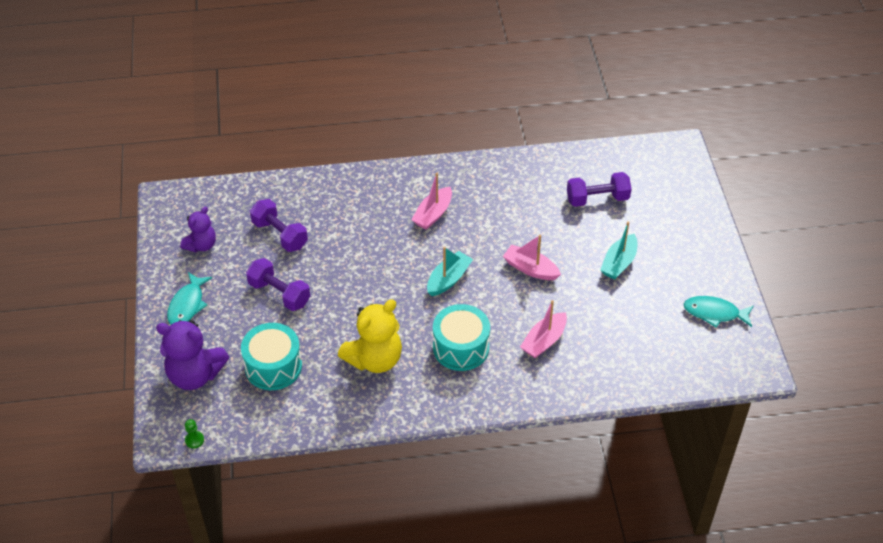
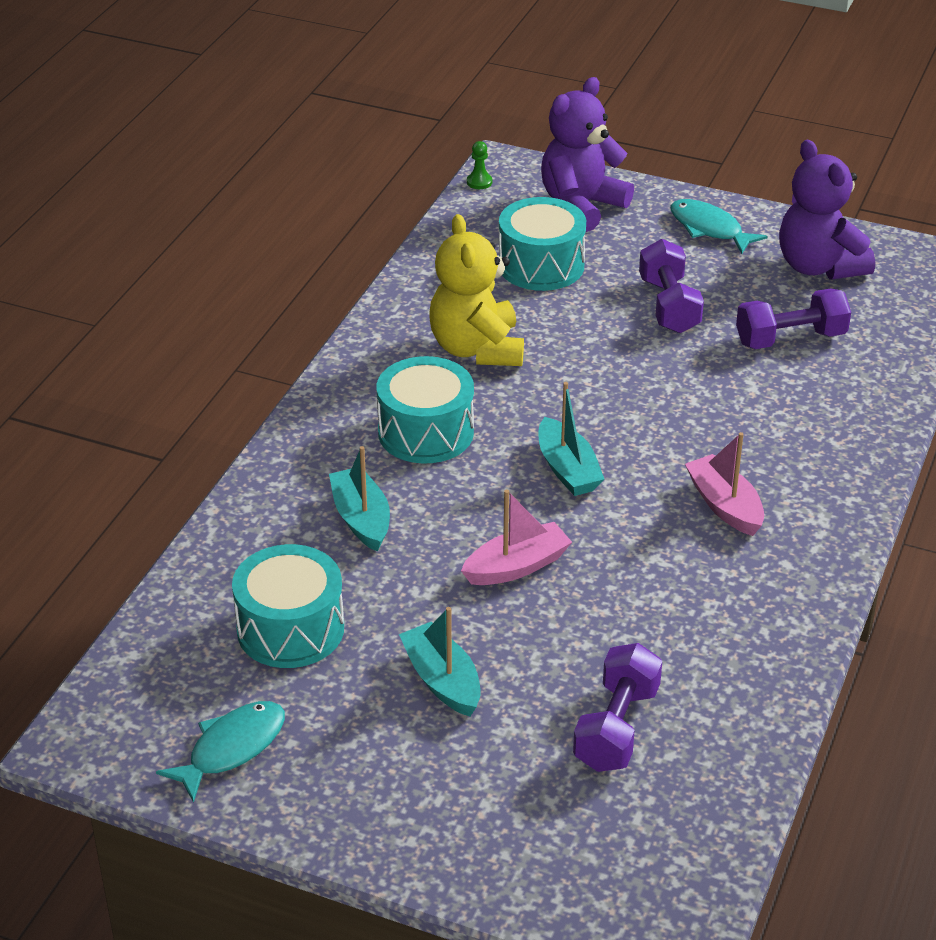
camera: 120 degrees right, 10 degrees down
purple teddy bear [180,207,216,252] -> purple teddy bear [779,140,875,280], size x1.64
purple dumbbell [246,258,310,311] -> purple dumbbell turned 75 degrees counterclockwise [639,239,704,333]
pink boat [520,300,567,358] -> turquoise boat [329,446,390,552]
none -> turquoise drum [232,544,344,668]

